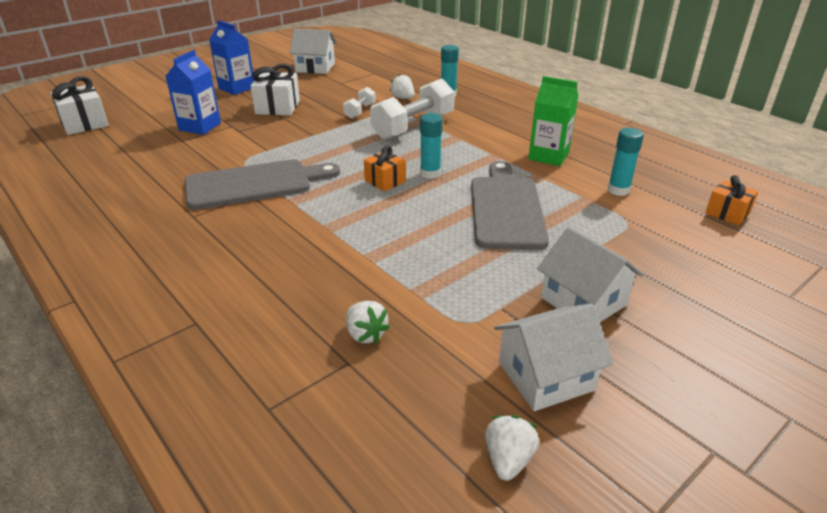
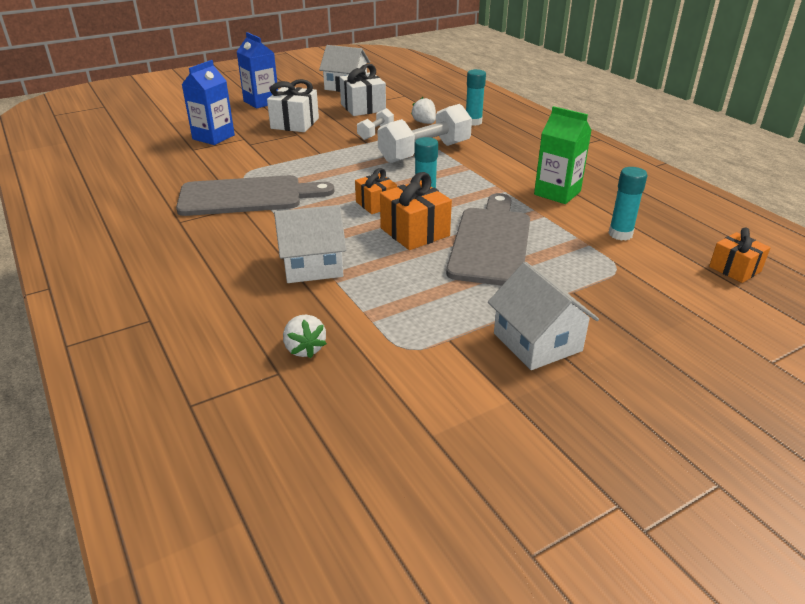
camera: 10 degrees right, 0 degrees up
white gift [50,76,109,135] -> white gift moved to [339,64,386,116]
white strawberry [485,415,539,481] -> none
white house [494,304,613,411] -> white house moved to [274,205,347,283]
none -> orange gift [380,172,452,250]

